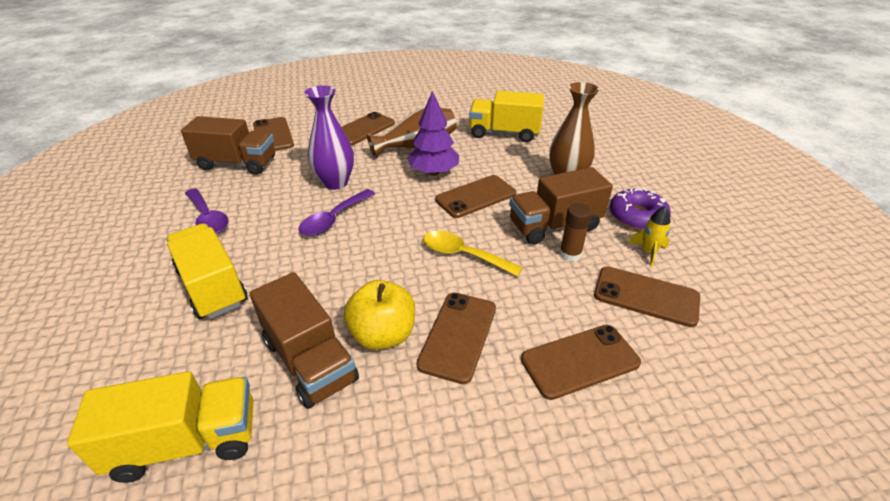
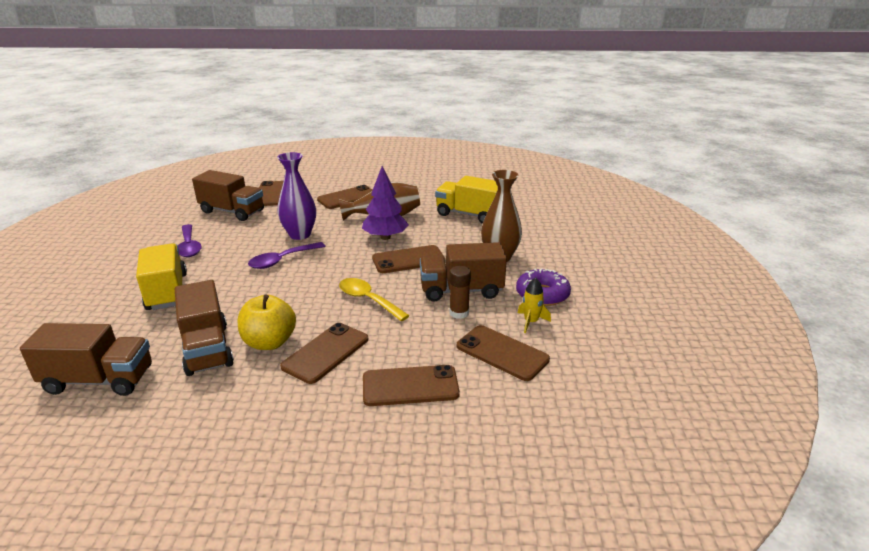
camera: 15 degrees right, 10 degrees down
yellow truck [67,371,254,483] -> brown truck [20,323,152,396]

